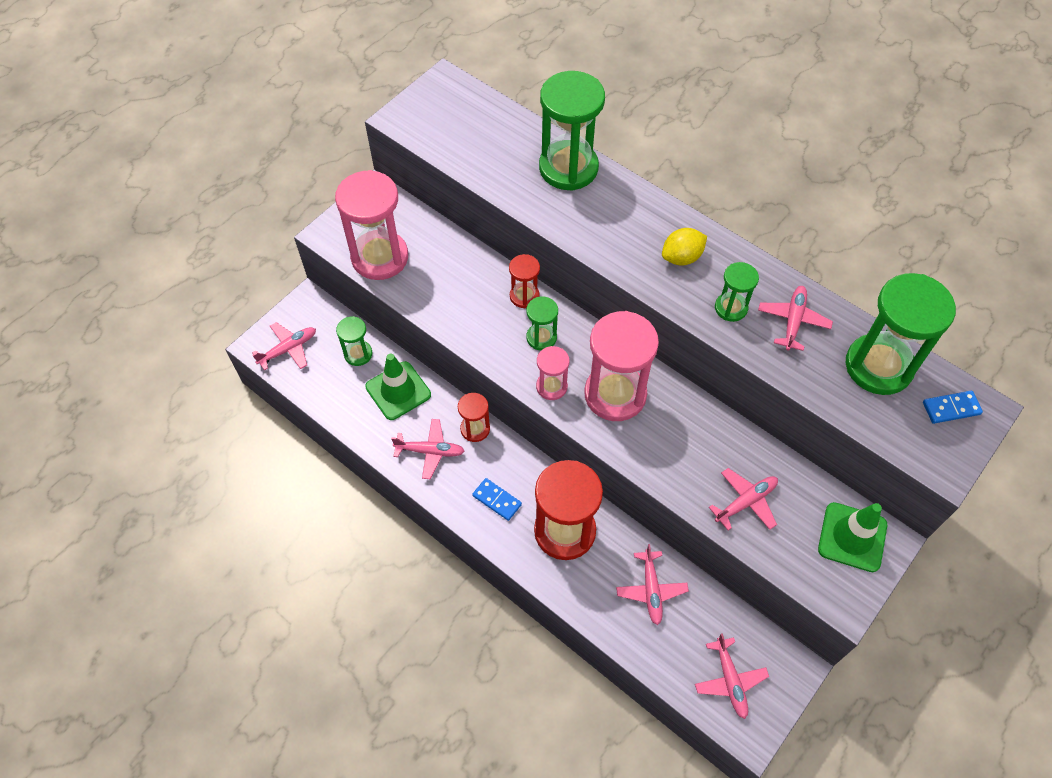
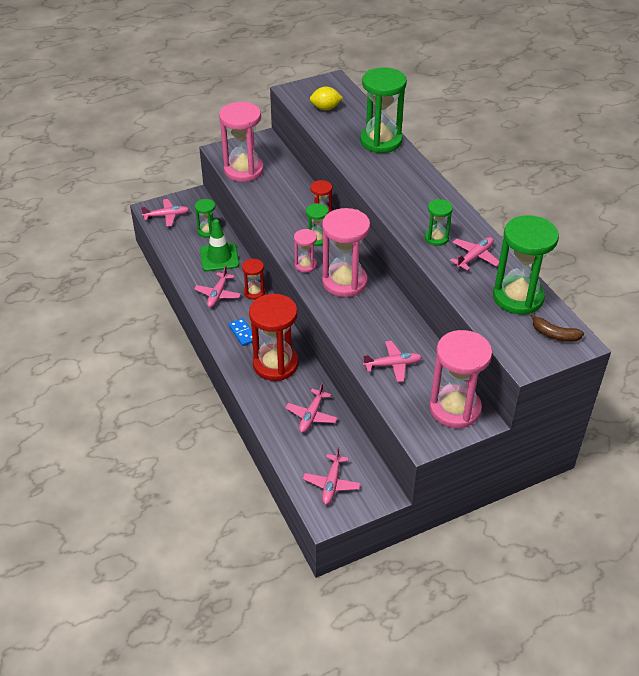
camera: 25 degrees right, 15 degrees down
pink plane [391,419,464,479] -> pink plane turned 75 degrees clockwise [194,265,241,308]
yellow lemon [662,228,707,266] -> yellow lemon moved to [310,86,343,110]
green traffic cone [818,502,887,572] -> pink hourglass [429,330,492,428]
blue domino [923,391,983,424] -> brown banana [530,313,584,342]

